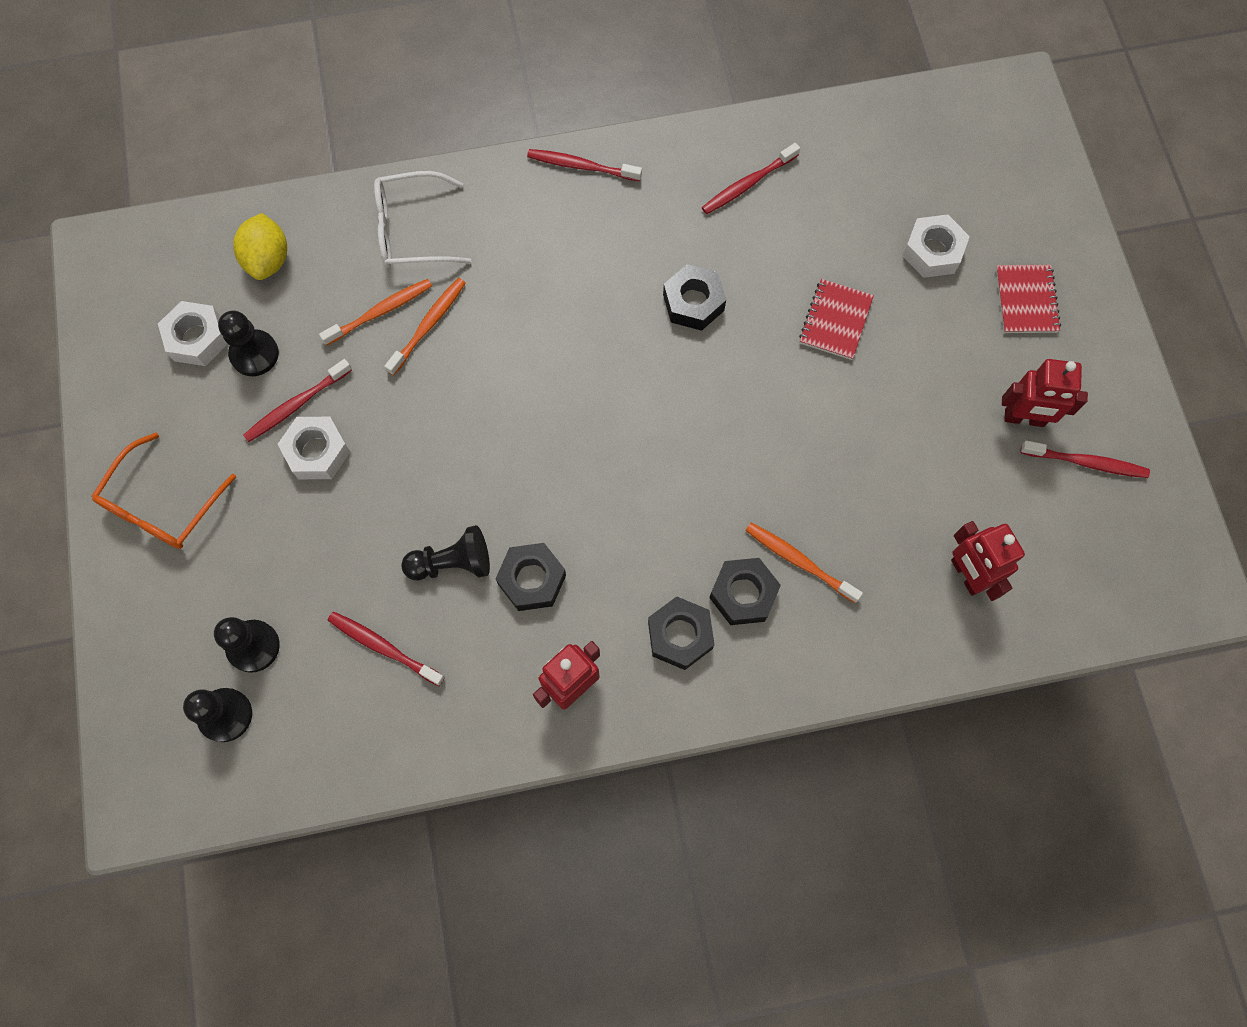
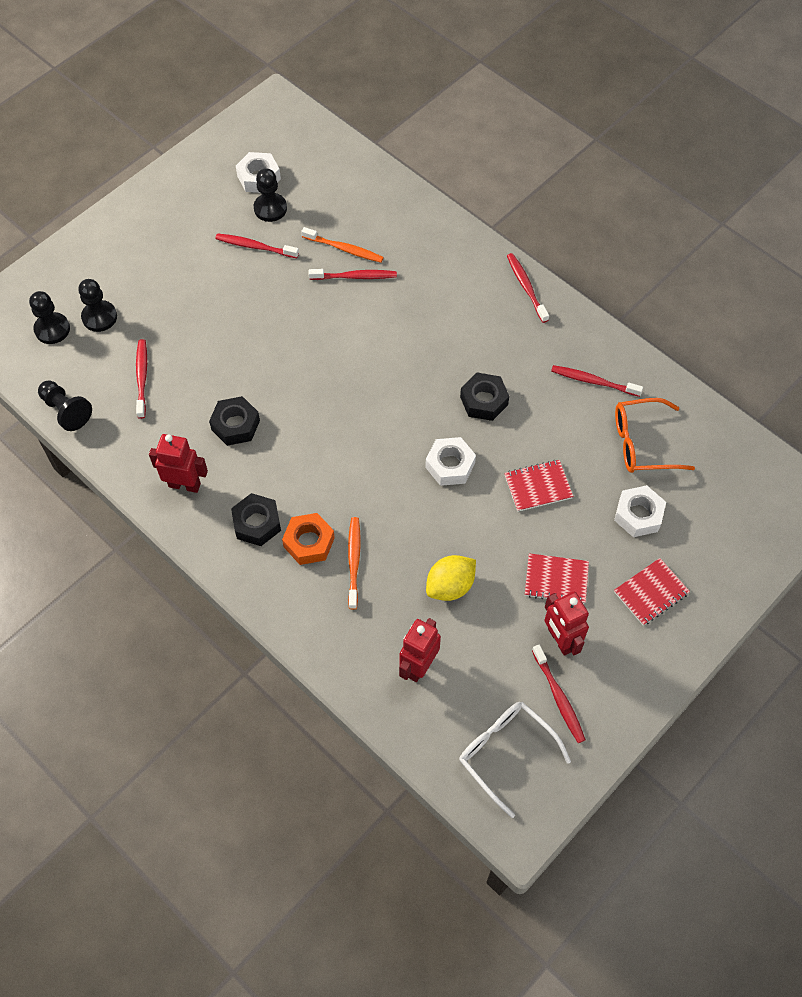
camera: 55 degrees right, 10 degrees down
orange glasses [92,433,236,549] -> orange glasses moved to [615,398,695,473]
yellow lemon [233,213,287,280] -> yellow lemon moved to [426,555,476,601]
white nut [278,417,350,479] -> white nut moved to [425,437,476,486]
white glasses [374,171,471,268] -> white glasses moved to [459,702,571,818]
orange toothbrush [384,278,466,376] -> red toothbrush [308,269,397,280]
black pawn [401,525,490,580] -> black pawn moved to [38,381,92,431]
black nut [709,558,781,625] -> orange nut [282,513,335,565]
none -> red notebook [525,553,589,604]

